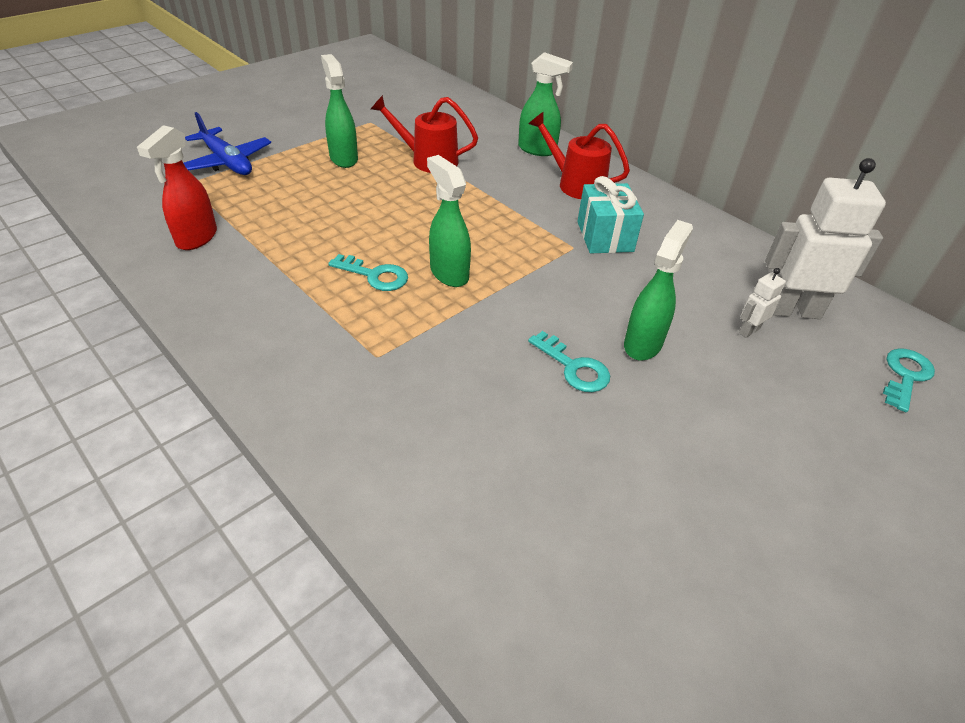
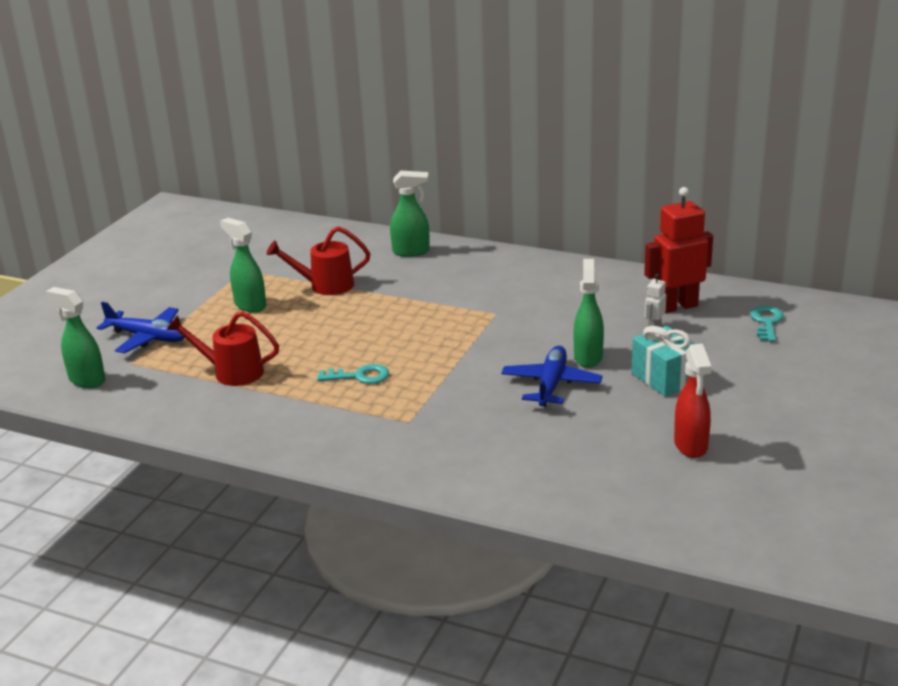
camera: 20 degrees left, 15 degrees down
red spray bottle [137,125,217,250] -> red spray bottle moved to [674,344,712,458]
green spray bottle [427,155,471,287] -> green spray bottle moved to [46,287,105,388]
turquoise key [528,331,610,392] -> blue plane [501,346,603,407]
red watering can [529,112,630,199] -> red watering can moved to [166,311,279,386]
turquoise gift [577,176,644,253] -> turquoise gift moved to [631,326,695,397]
white robot [765,158,886,319] -> red robot [644,187,713,314]

